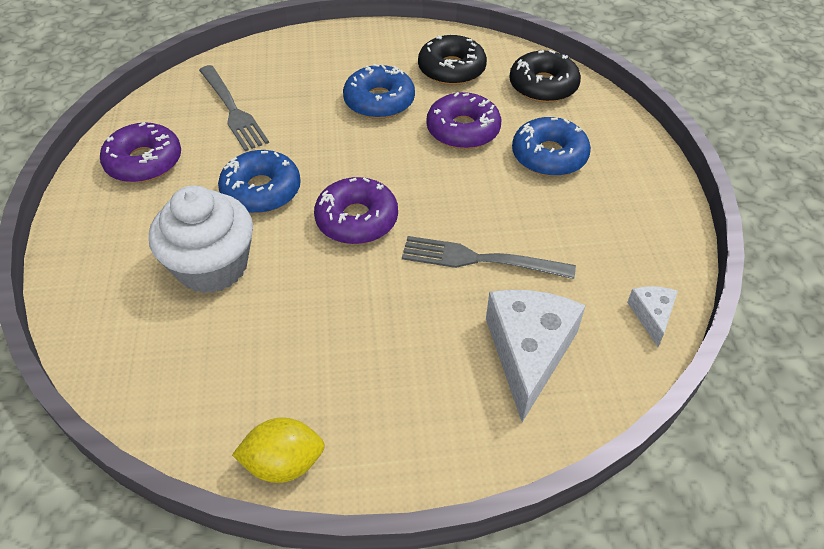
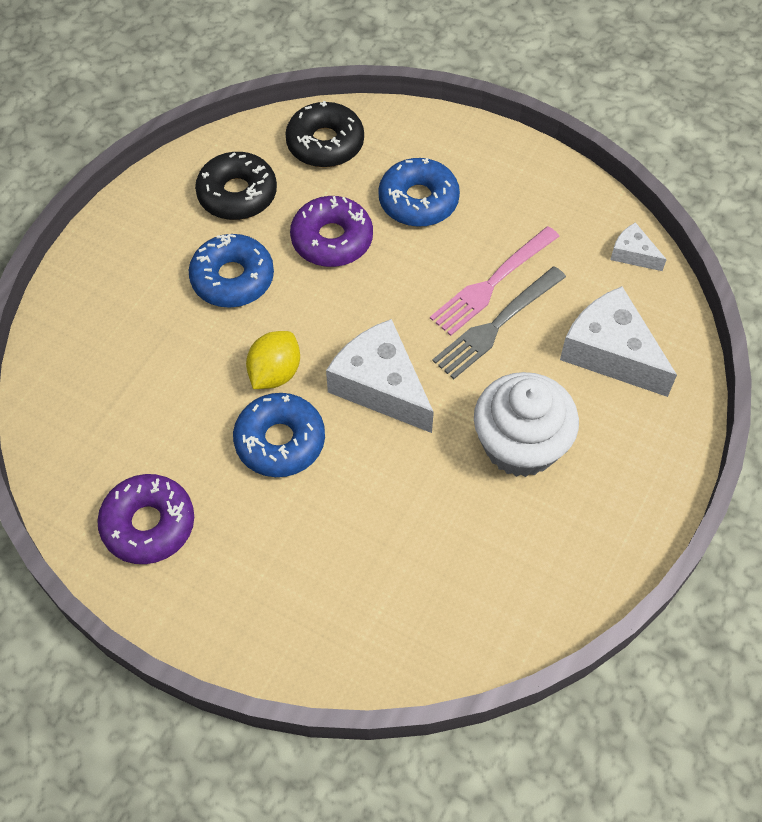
camera: 55 degrees left, 10 degrees up
white cupcake [149,185,253,293] -> white cupcake moved to [474,372,579,477]
grey fork [199,65,269,151] -> none
yellow lemon [232,417,325,483] -> yellow lemon moved to [246,331,300,389]
purple donut [314,177,398,244] -> white cheese [326,319,434,433]
none -> pink fork [430,226,560,336]

